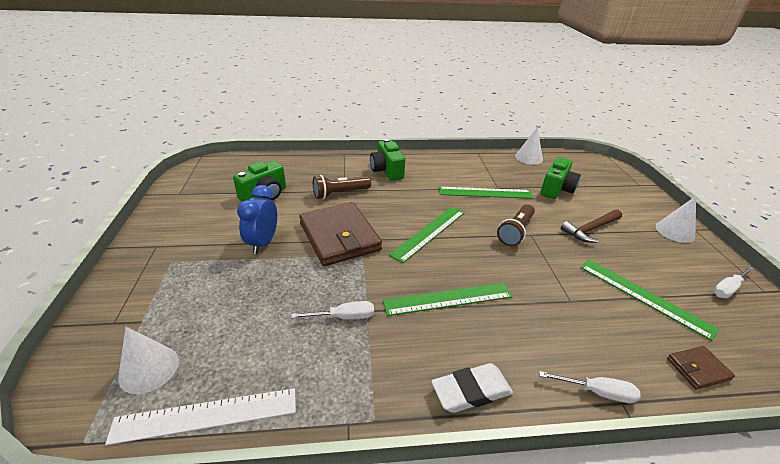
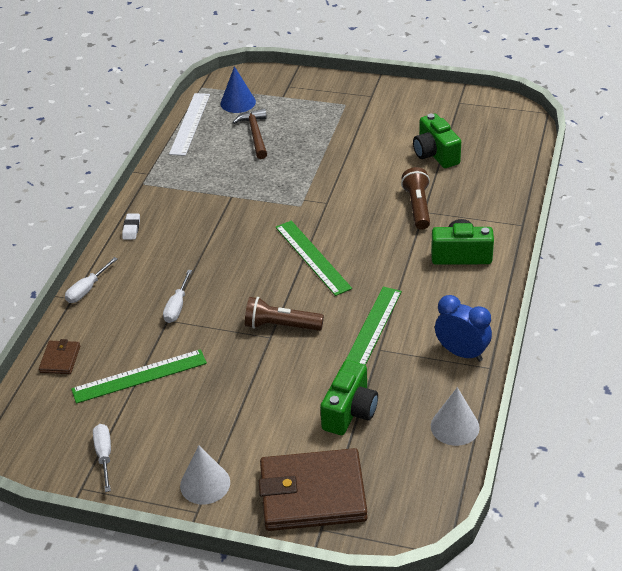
camera: 115 degrees right, 5 degrees up
white cone [118,327,179,394] -> blue cone [221,66,256,113]
blue clock [237,185,277,254] -> blue clock moved to [435,295,492,362]
white screwdriver [291,301,374,320] -> white screwdriver moved to [163,270,192,323]
brown wallet [299,202,382,266] -> brown wallet moved to [259,448,368,531]
green ruler [383,283,513,316] -> none
white eraser [431,363,513,413] -> white eraser [122,213,140,240], size x0.58
brown flashlight [497,204,535,246] -> brown flashlight turned 45 degrees counterclockwise [245,297,324,331]
green camera [540,157,581,199] -> green camera turned 120 degrees counterclockwise [320,360,378,435]
brown hammer [561,209,622,243] -> brown hammer moved to [233,109,267,159]

